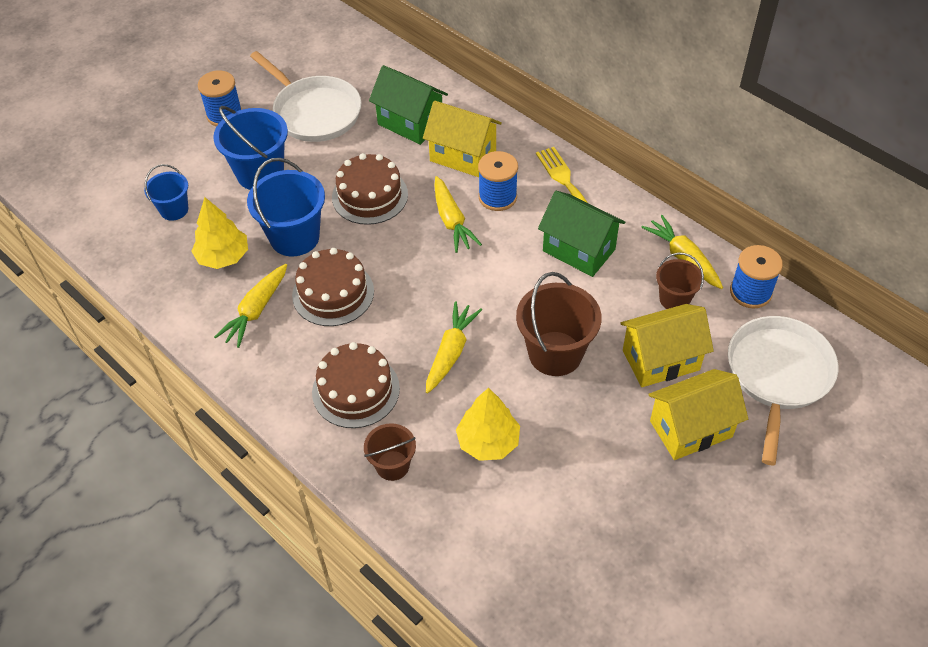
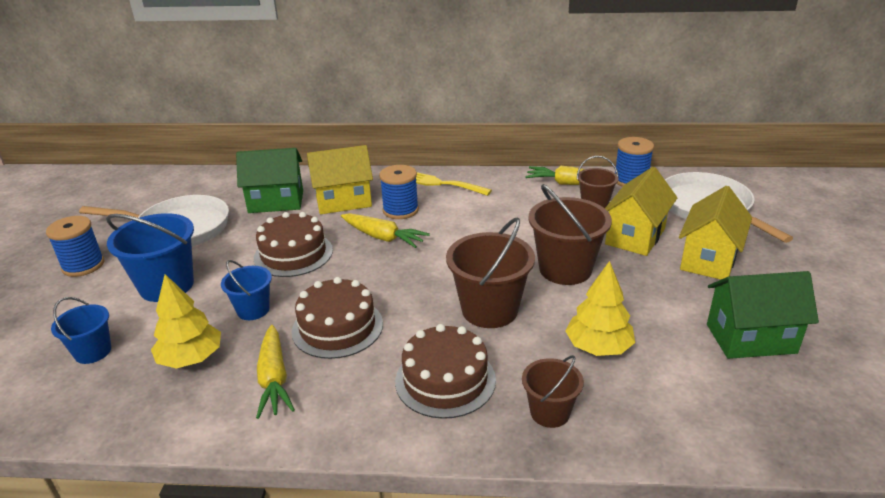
camera: 40 degrees left, 20 degrees down
blue bucket [247,158,325,256] -> blue bucket [221,260,272,320], size x0.58
yellow carrot [426,301,482,393] -> brown bucket [446,217,535,328]
green house [538,191,625,277] -> green house moved to [707,271,819,359]

